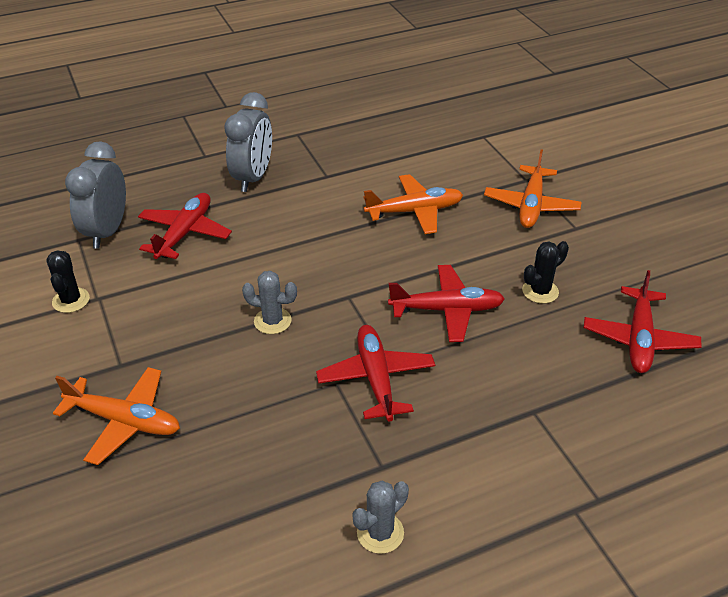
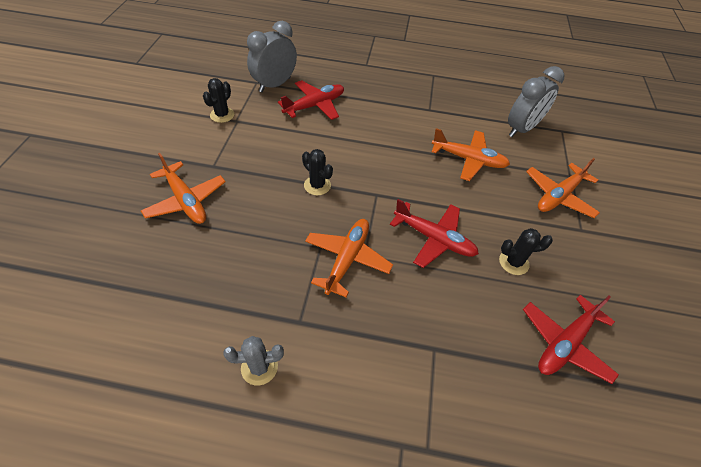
camera: 30 degrees right, 10 degrees up
grey clock [224,92,272,192] -> grey clock moved to [508,66,565,137]
grey cactus [242,271,297,334] -> black cactus [302,149,333,195]
red plane [316,325,435,421] -> orange plane [305,219,393,297]

